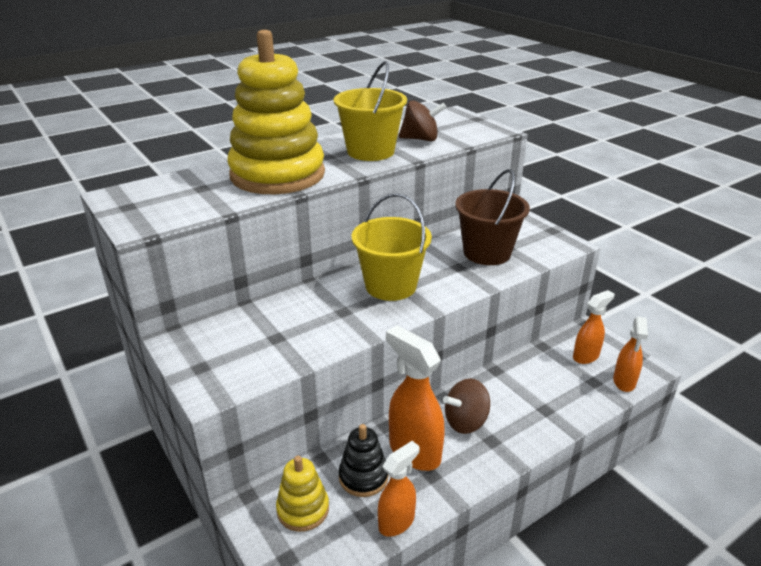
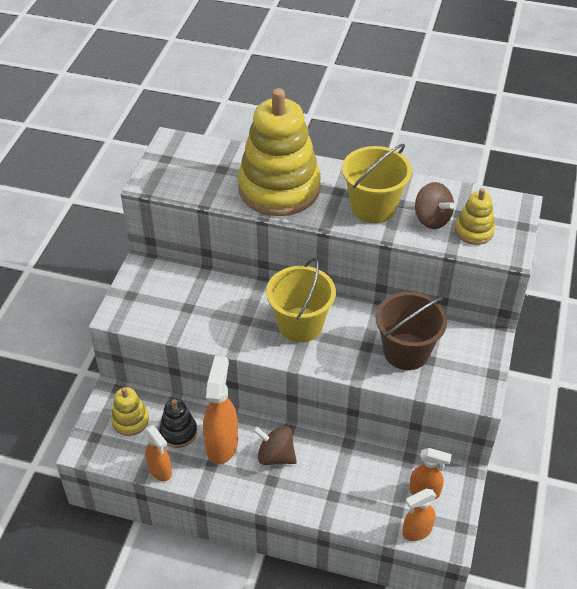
camera: 50 degrees right, 15 degrees up
orange spray bottle [378,441,420,537] -> orange spray bottle turned 45 degrees clockwise [145,425,172,481]
none -> yellow stacking toy [455,188,495,245]

